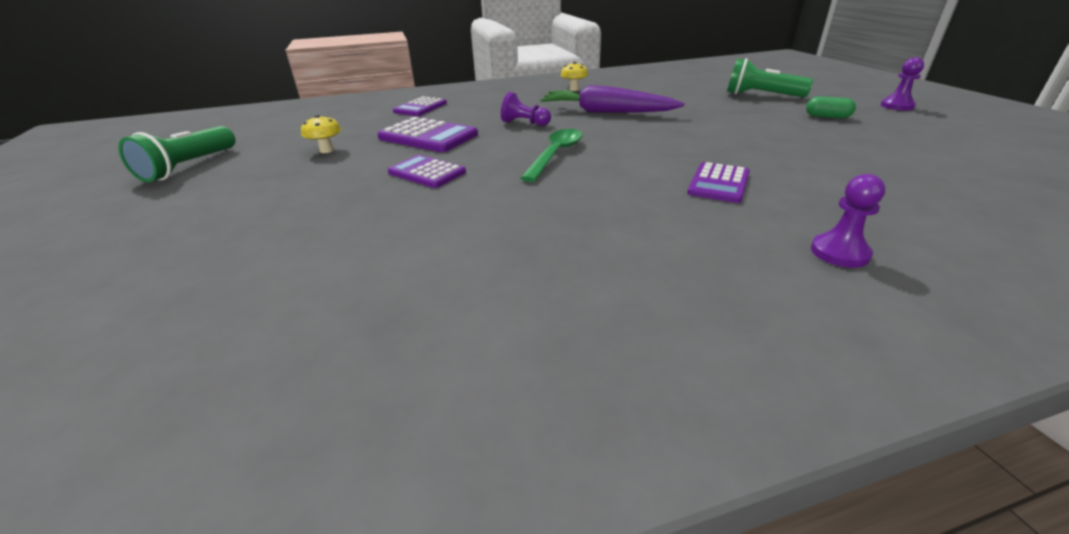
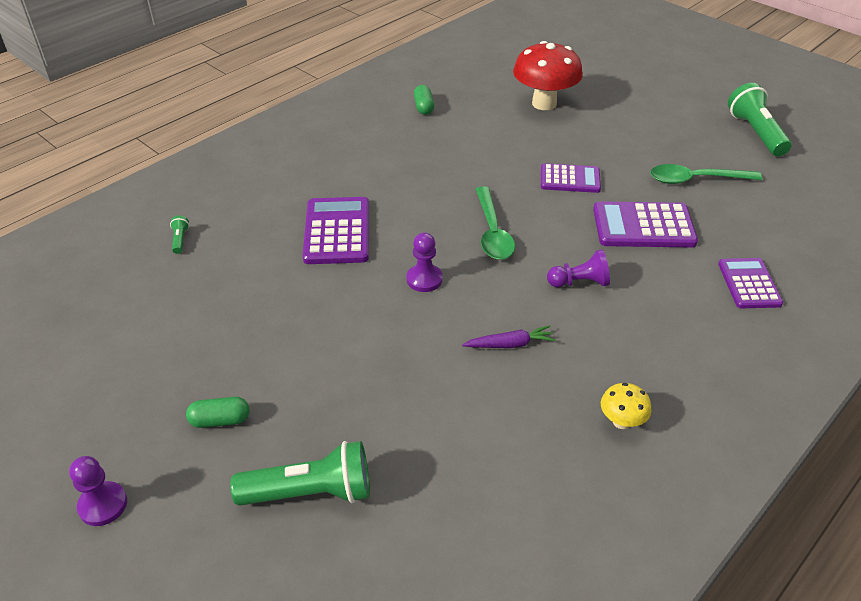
camera: 150 degrees right, 10 degrees up
yellow mushroom [301,115,341,153] -> green spoon [650,164,762,184]
purple carrot [540,85,685,113] -> purple carrot [462,325,556,348], size x0.47
purple calculator [687,162,750,203] -> purple calculator [303,197,369,264], size x1.51
purple pawn [811,174,885,268] -> purple pawn moved to [407,232,443,292]
none -> green flashlight [170,216,189,254]
none -> green capsule [414,85,434,115]
none -> red mushroom [513,41,583,110]

